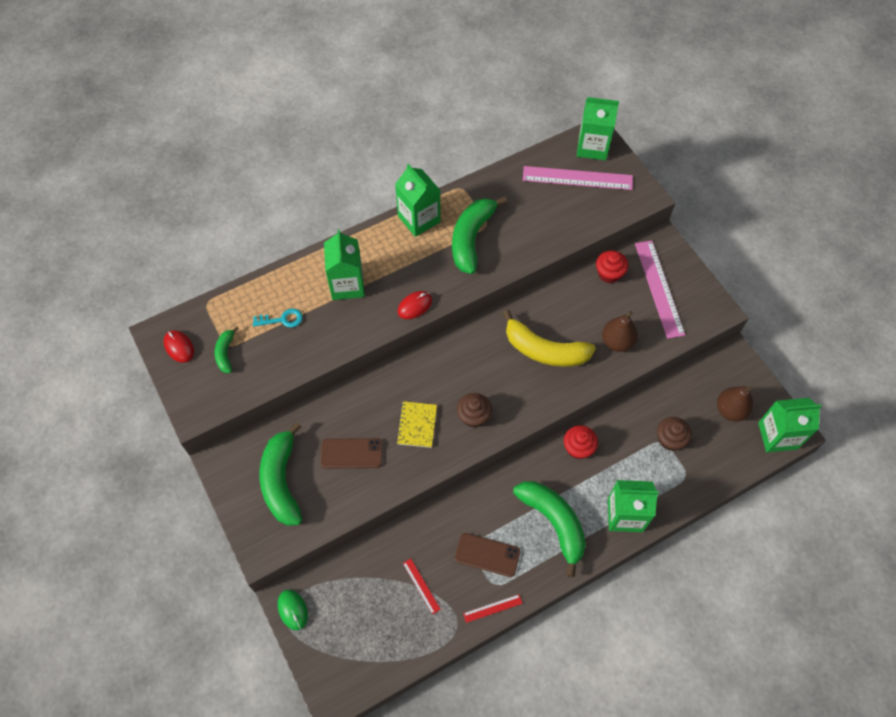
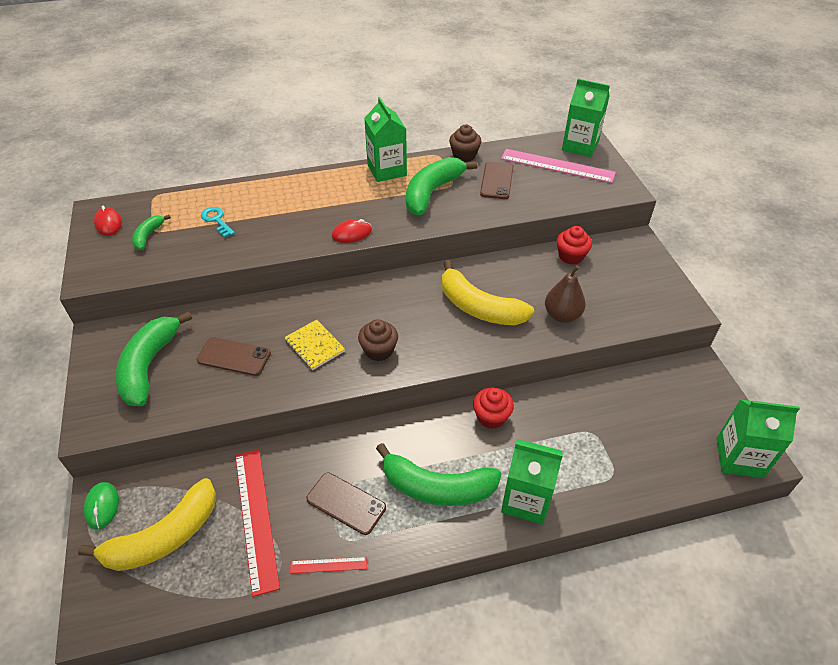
camera: 15 degrees right, 15 degrees down
turquoise key [253,308,303,328] -> turquoise key turned 135 degrees counterclockwise [201,207,235,238]
green carton [324,229,365,300] -> none
yellow notebook [396,401,437,448] -> yellow notebook turned 60 degrees counterclockwise [284,320,345,370]
red ruler [403,558,441,615] -> red ruler [235,449,280,597], size x2.15
green banana [513,481,586,577] -> green banana turned 120 degrees clockwise [376,443,502,506]
pink ruler [635,240,685,339] -> none
brown cupcake [657,417,692,451] -> brown cupcake moved to [449,124,481,162]
brown pear [717,386,754,422] -> none
none -> yellow banana [78,478,216,571]
none -> brown phone [480,161,513,199]

